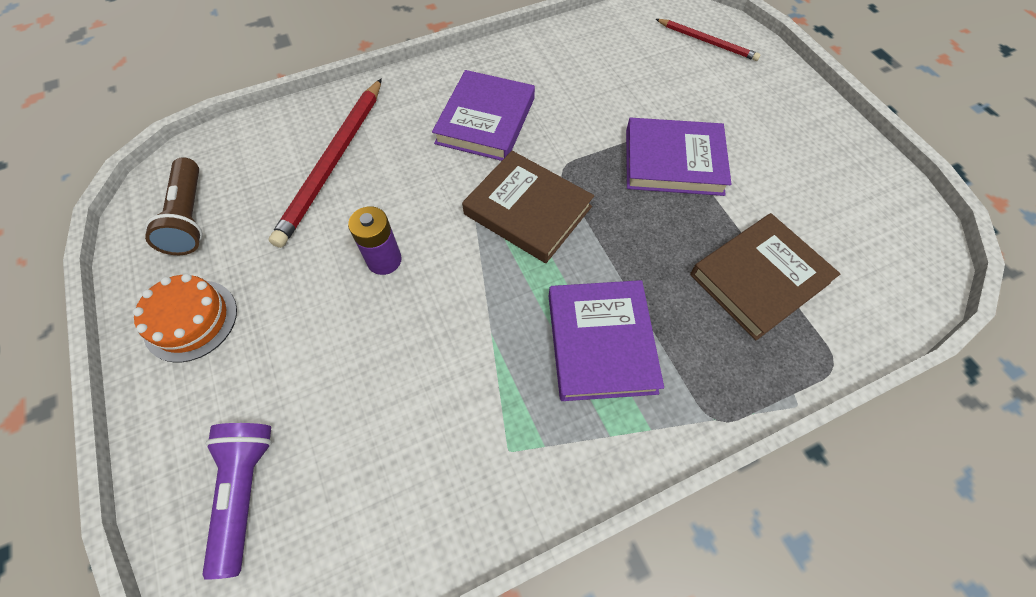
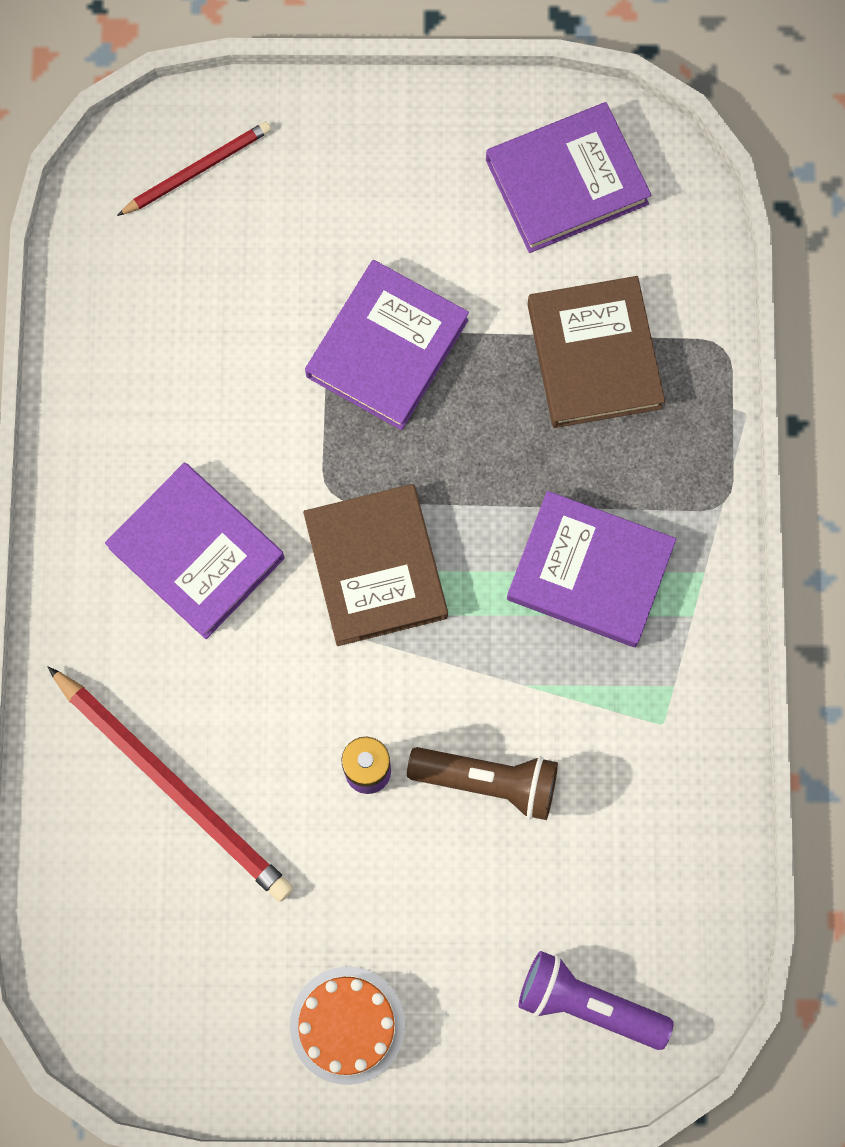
camera: 65 degrees left, 15 degrees up
brown flashlight [145,157,203,255] -> brown flashlight moved to [407,747,558,820]
brown book [462,151,594,263] -> brown book turned 75 degrees counterclockwise [303,484,448,646]
none -> purple book [486,102,651,253]

